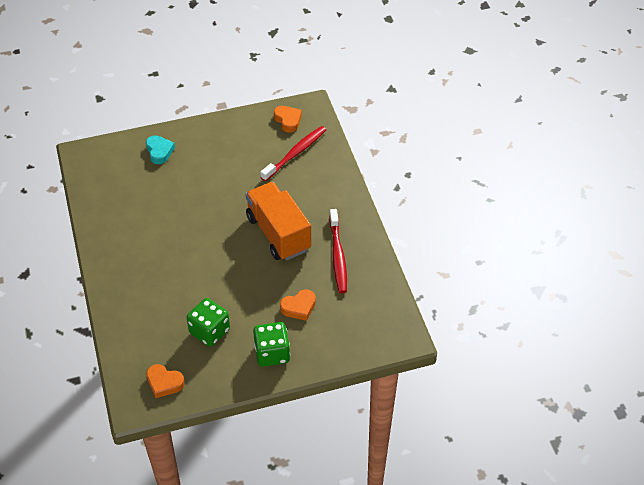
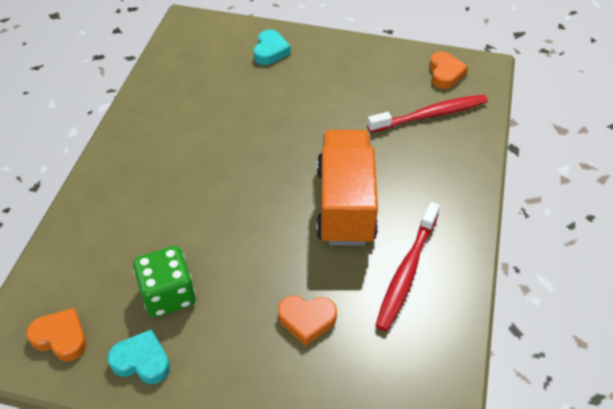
camera: 30 degrees right, 0 degrees up
orange heart [146,364,185,398] -> orange heart turned 150 degrees clockwise [26,308,86,361]
green dice [253,322,290,367] -> none
none -> turquoise heart [107,329,170,384]

